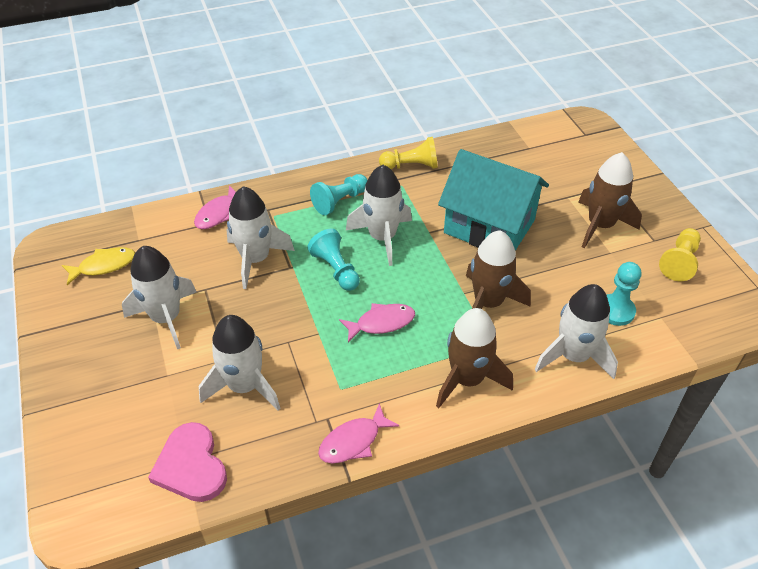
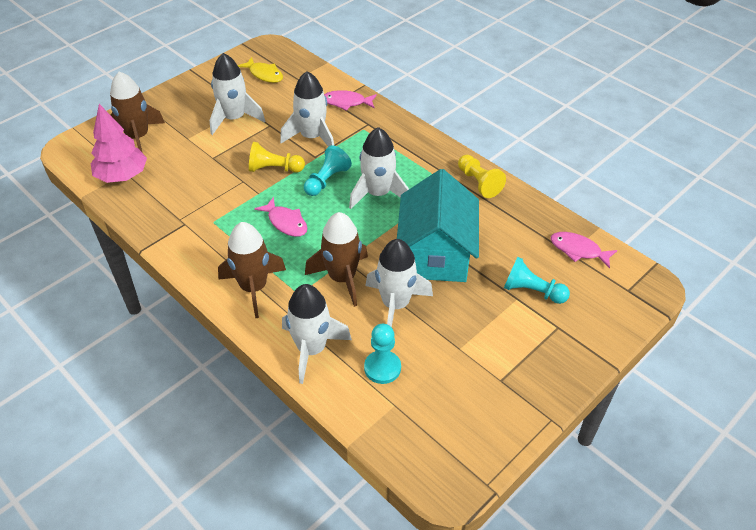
camera: 65 degrees right, 0 degrees up
pink heart [148,422,227,502] -> pink tree [91,104,147,183]
white rocket [199,315,280,410] -> white rocket moved to [365,239,433,327]
turquoise pawn [310,174,368,215] -> turquoise pawn moved to [504,257,570,304]
pink fish [318,403,400,463] -> pink fish moved to [551,232,618,268]
brown rocket [578,152,642,248] -> brown rocket moved to [110,71,165,153]
yellow pawn [659,228,701,281] -> yellow pawn moved to [249,142,305,173]

